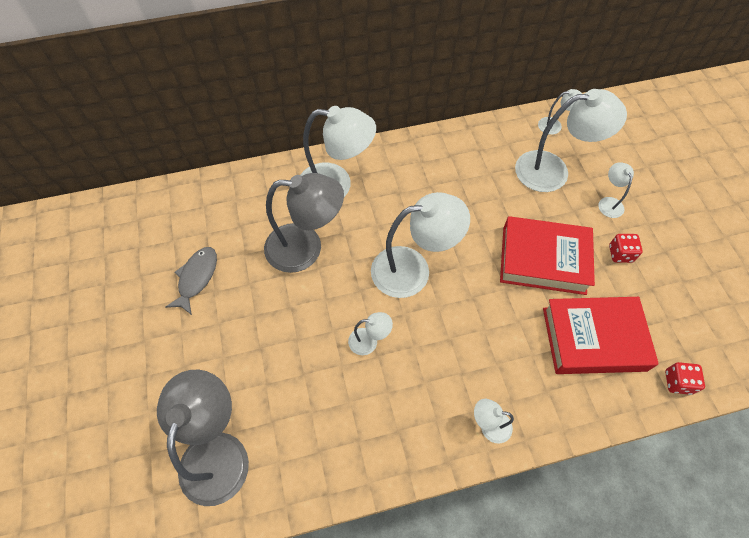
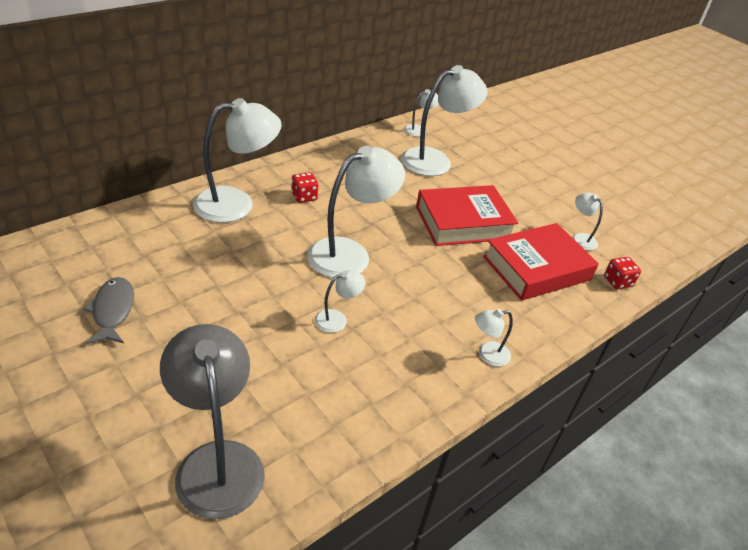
camera: 30 degrees left, 20 degrees down
grey lamp [264,173,344,273] -> none
white lamp [598,162,634,218] -> white lamp moved to [572,193,603,250]
red dice [609,234,643,263] -> red dice moved to [292,172,318,203]

